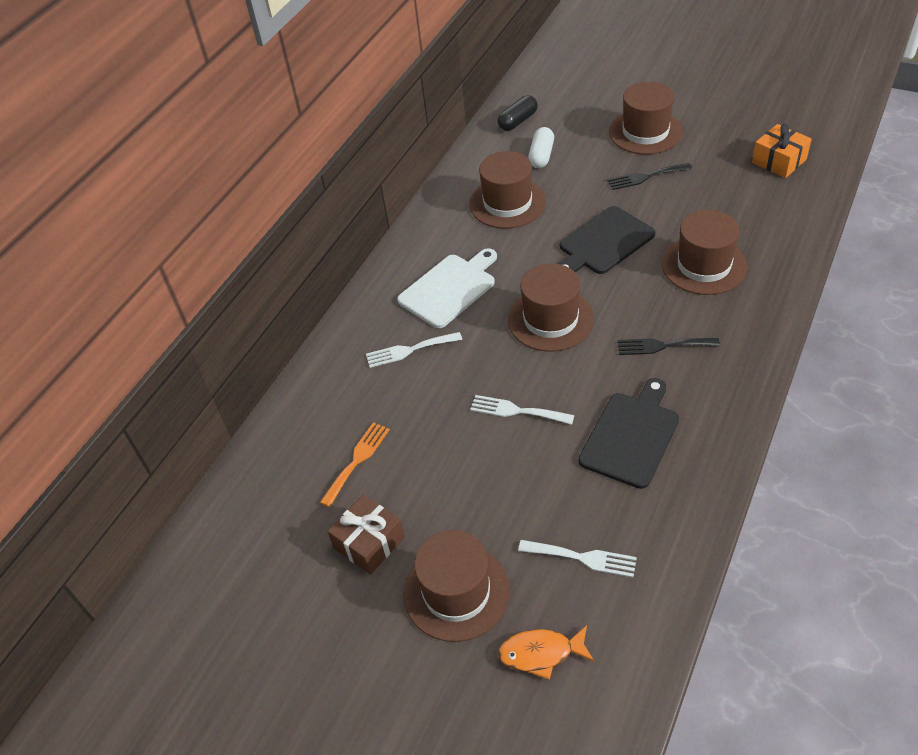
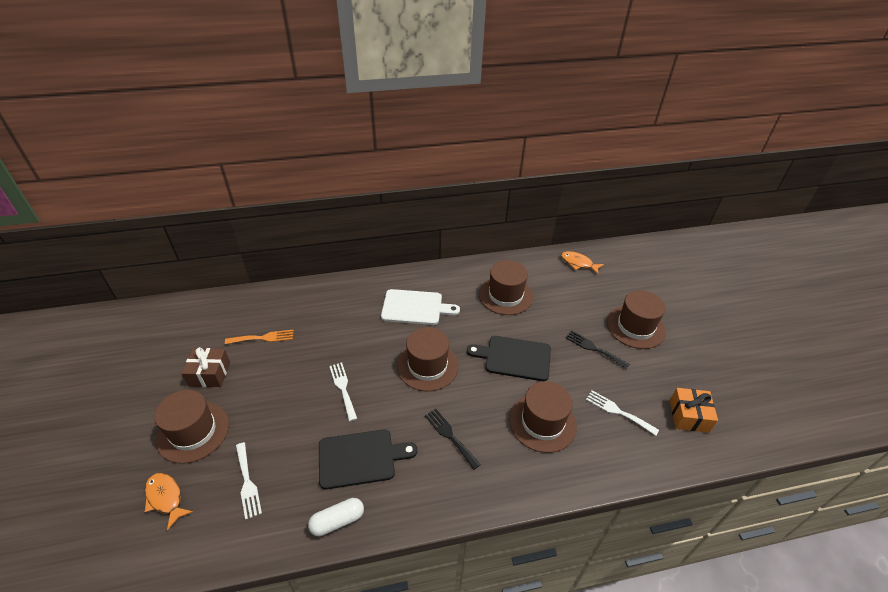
camera: 45 degrees right, 5 degrees down
white fork [366,332,462,368] -> white fork moved to [586,390,659,436]
black capsule [497,95,538,131] -> orange fish [561,251,604,275]
white capsule [528,127,554,168] -> white capsule moved to [308,498,364,536]

